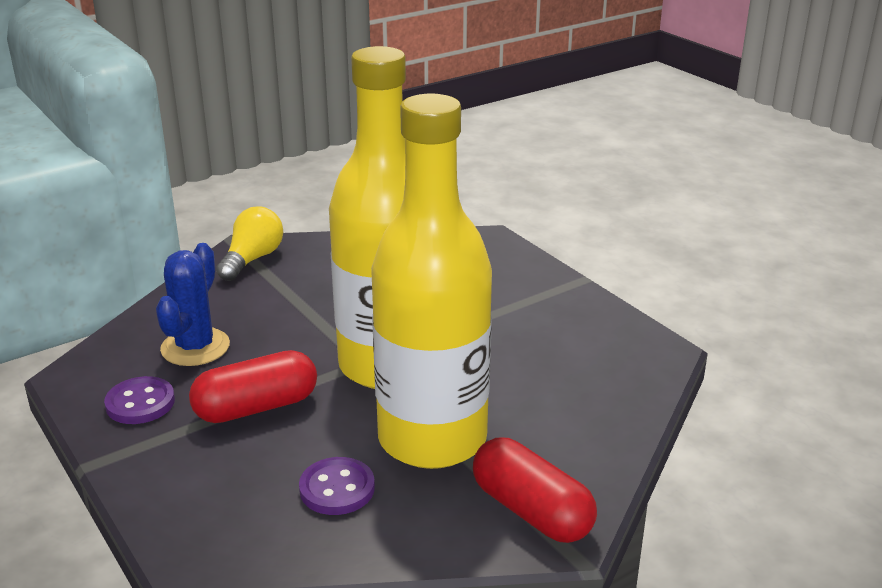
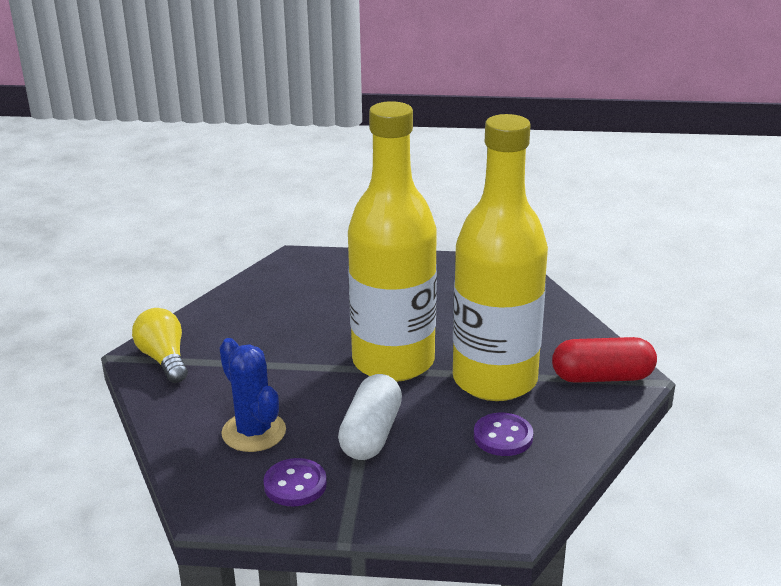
camera: 50 degrees left, 0 degrees up
red capsule [189,350,317,423] -> white capsule [338,374,402,460]

